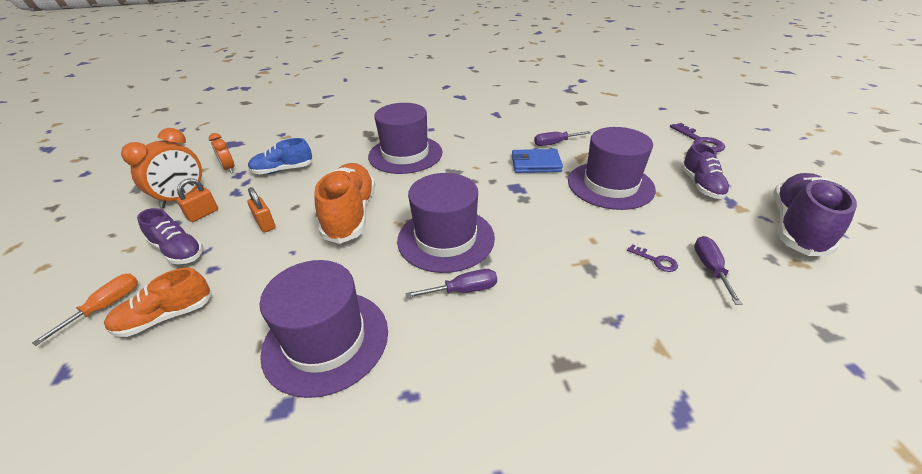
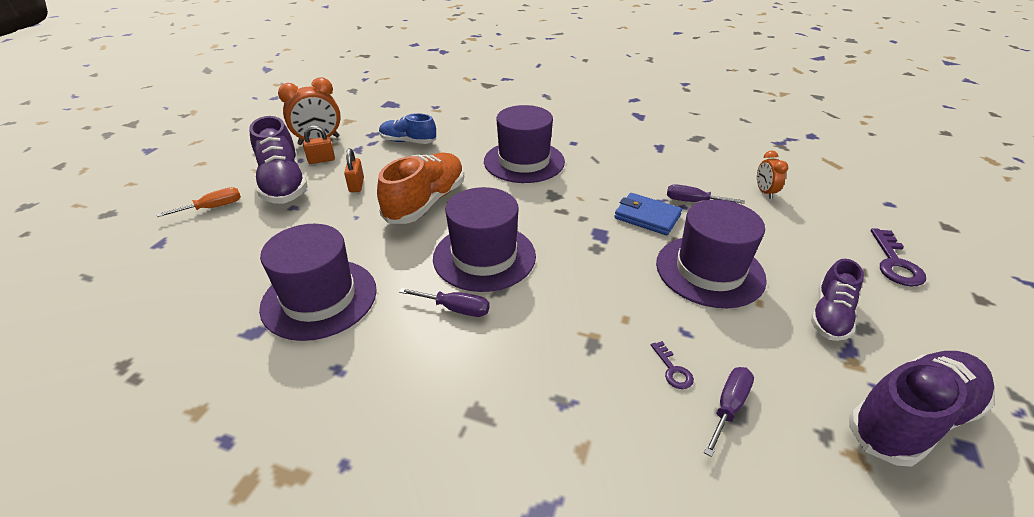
camera: 30 degrees right, 0 degrees up
orange shoe [104,268,212,337] -> none
purple shoe [137,208,203,264] -> purple shoe [249,116,308,204], size x1.61
orange clock [209,133,235,173] -> orange clock moved to [757,151,788,199]

